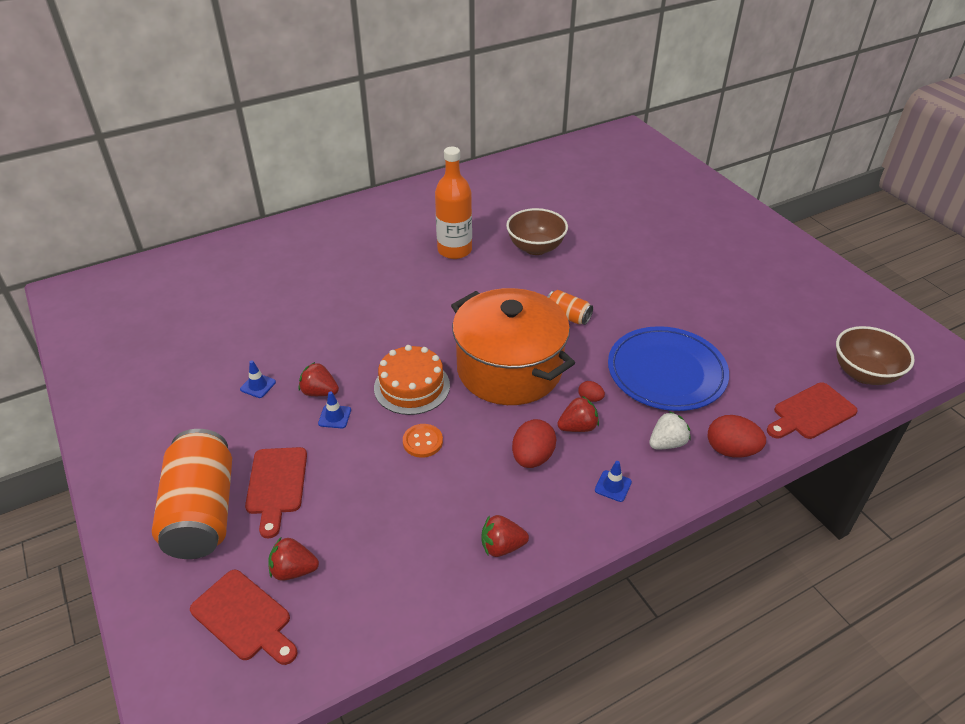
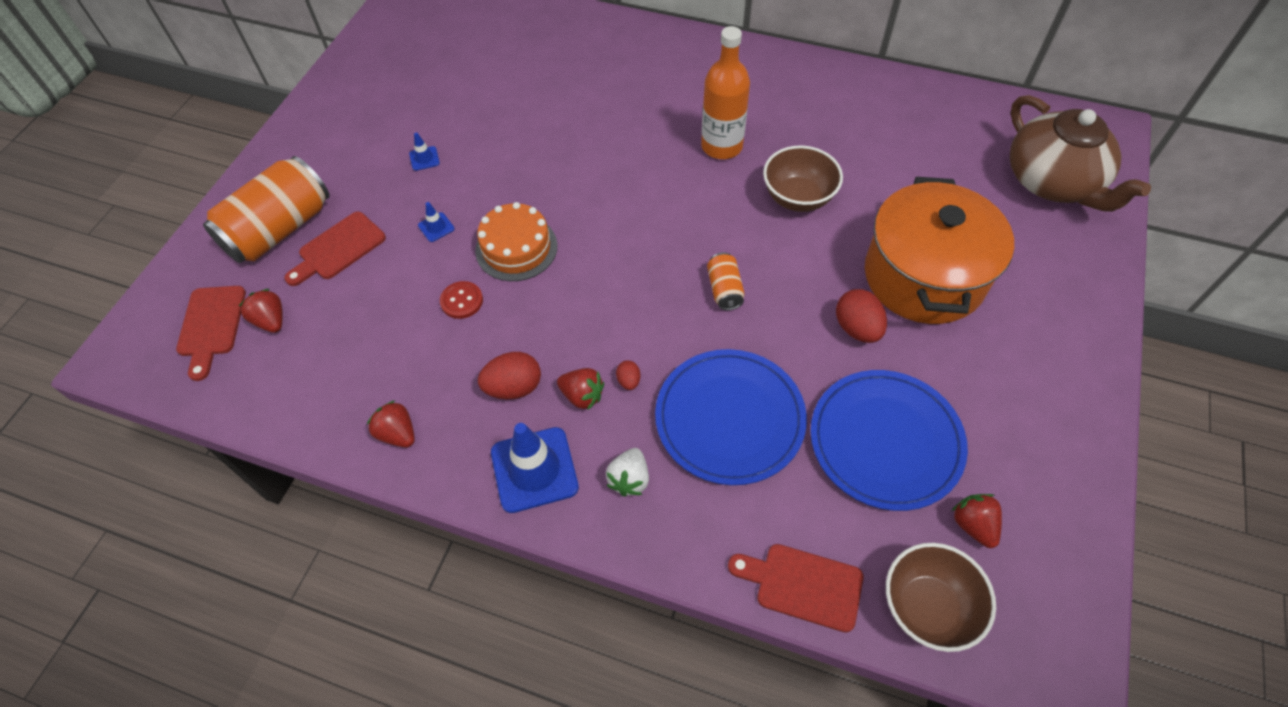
camera: 50 degrees right, 15 degrees up
red strawberry [299,362,339,396] -> red strawberry moved to [952,494,1002,548]
orange button [403,424,443,458] -> red button [440,281,483,319]
orange pot [451,288,575,405] -> orange pot moved to [865,177,1014,324]
blue traffic cone [595,461,632,502] -> blue traffic cone [491,423,579,513], size x2.23
white strawberry [649,411,691,449] -> white strawberry turned 90 degrees clockwise [606,448,649,497]
red egg [708,415,766,458] -> red egg moved to [836,289,887,343]
none -> blue plate [810,370,968,511]
none -> brown teapot [1010,95,1151,212]

